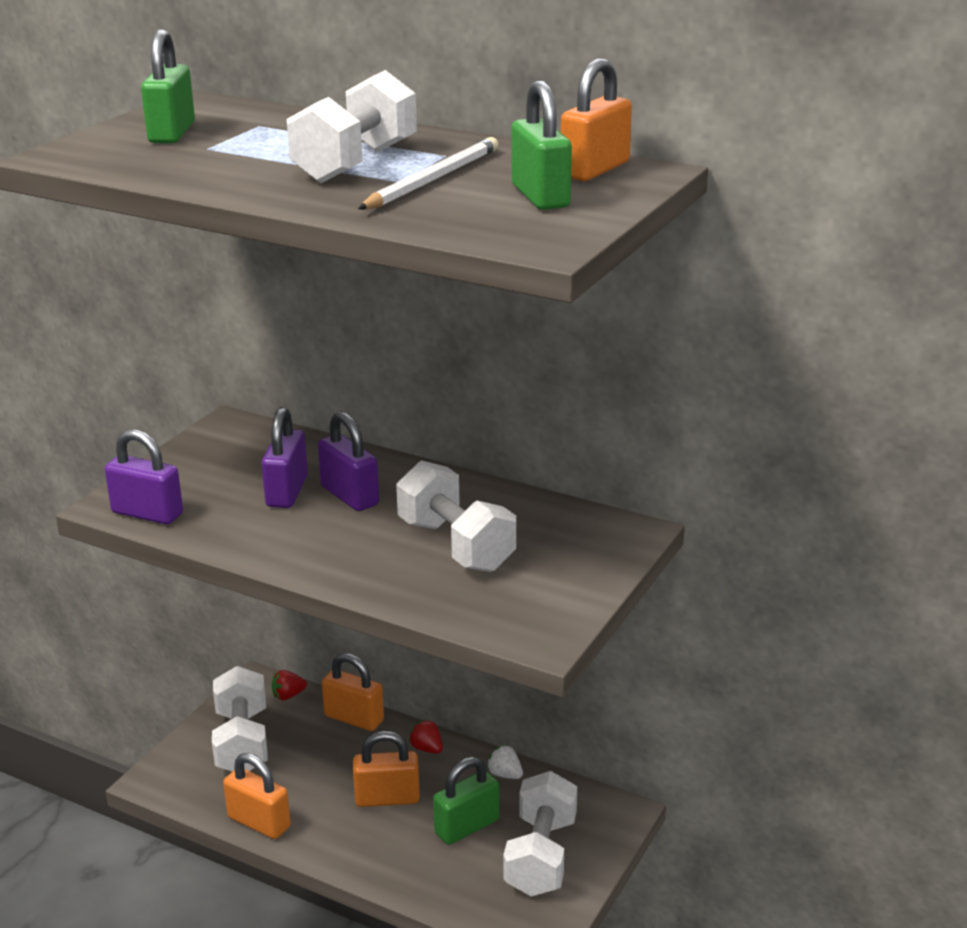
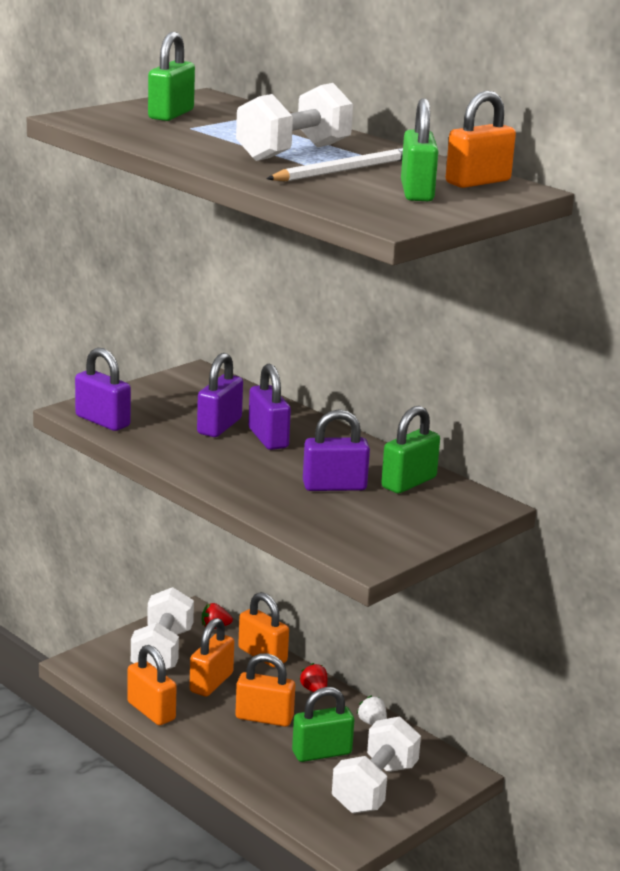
camera: 15 degrees right, 5 degrees down
white dumbbell [396,460,516,572] -> purple padlock [303,409,370,491]
none -> orange padlock [189,618,234,697]
none -> green padlock [381,406,440,493]

